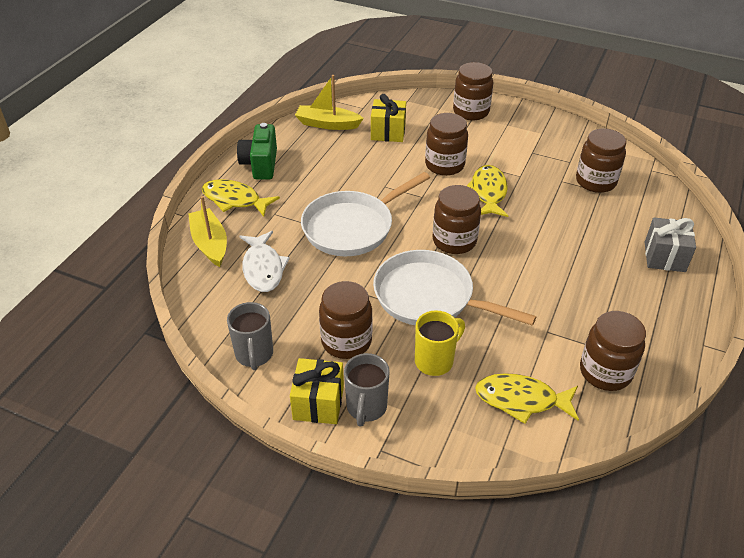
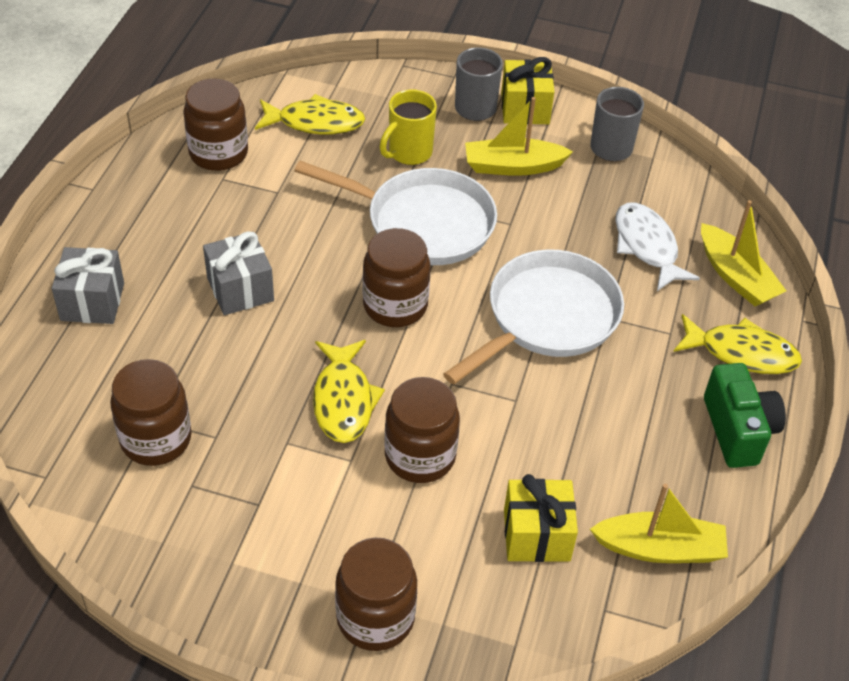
camera: 170 degrees right, 5 degrees up
brown jar [319,281,373,359] -> yellow boat [465,97,573,176]
none -> grey gift [203,231,274,315]

